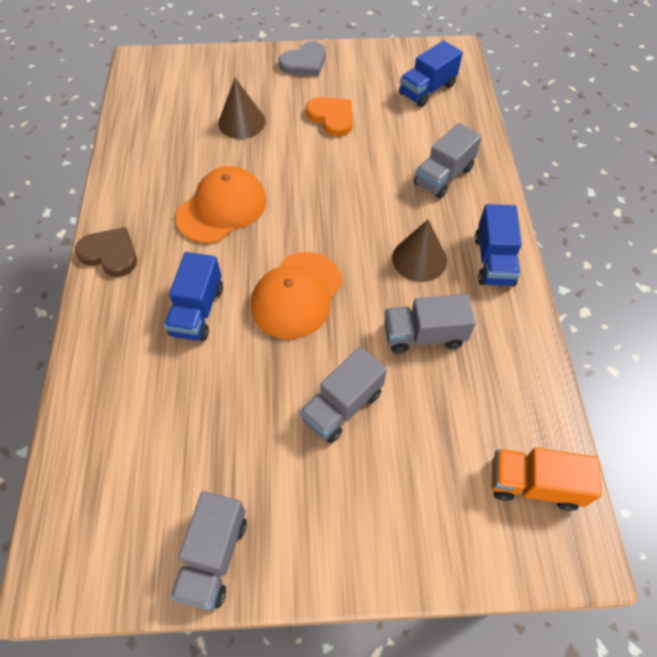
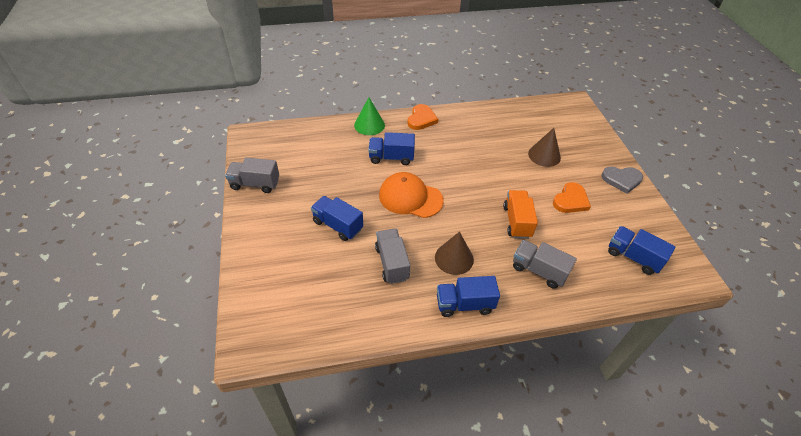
camera: 80 degrees right, 10 degrees down
brown heart [75,227,137,277] -> orange heart [407,104,438,130]
orange cap [176,166,267,243] -> none
grey heart [279,42,326,76] -> grey heart turned 45 degrees counterclockwise [602,167,643,194]
grey truck [300,347,387,443] -> blue truck [311,196,363,241]
orange truck [492,448,602,511] -> orange truck moved to [503,190,538,239]
none -> green cone [354,97,385,135]

